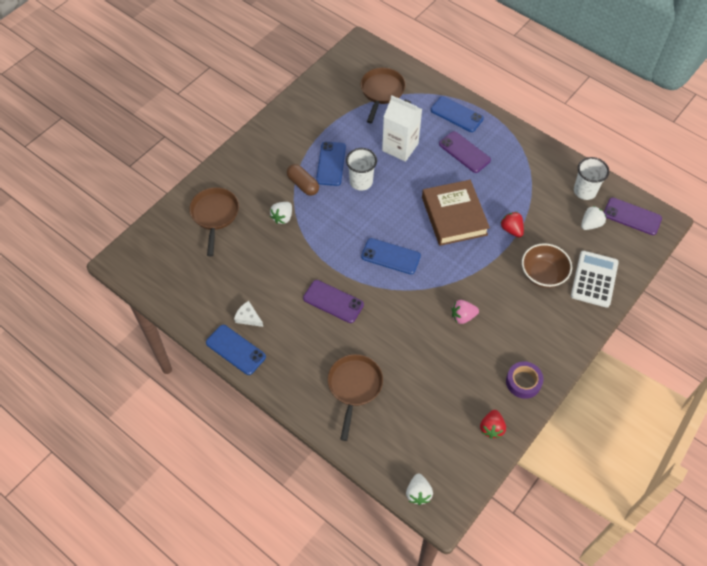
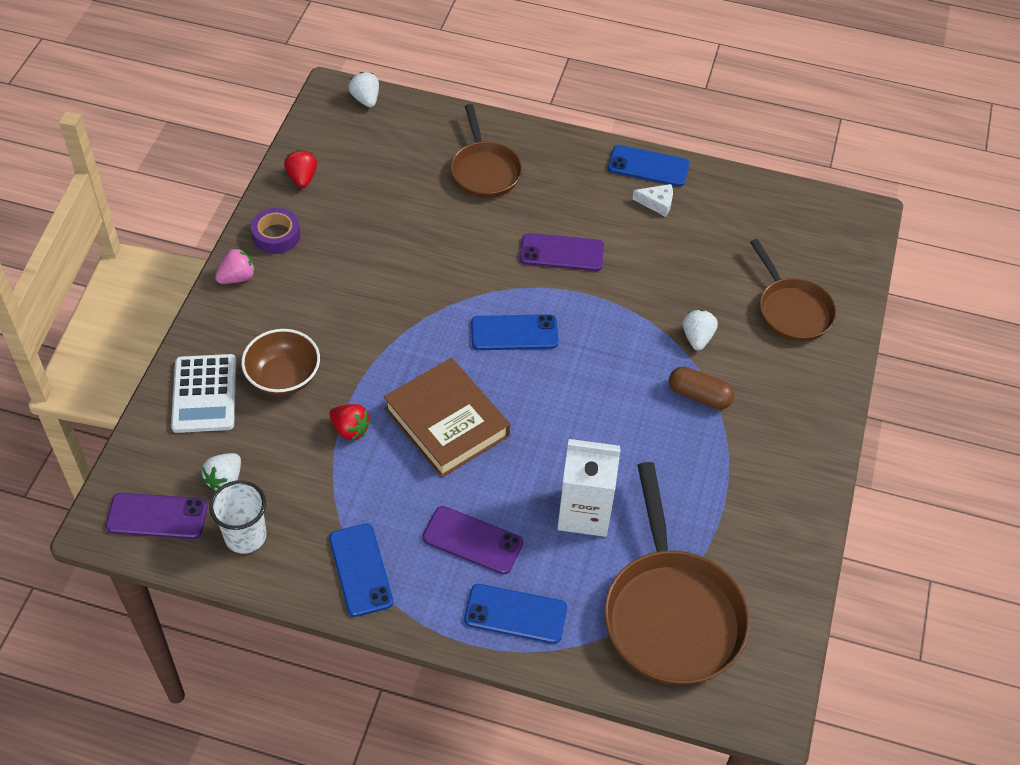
camera: 155 degrees right, 5 degrees down
blue phone [316,142,346,186] -> blue phone moved to [329,524,393,617]
white cup [346,148,377,191] -> none
brown pan [361,68,406,123] -> brown pan [604,462,750,686], size x1.62
pink strawberry [452,300,479,324] -> pink strawberry moved to [215,248,255,284]

